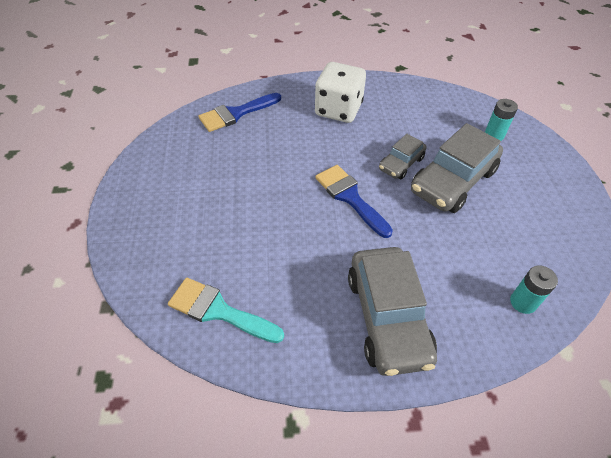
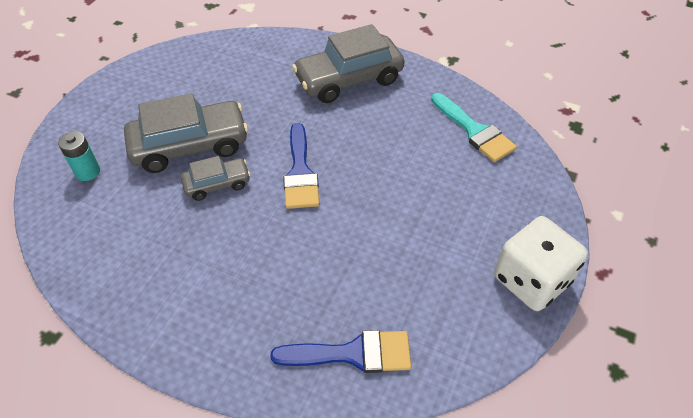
camera: 150 degrees left, 0 degrees up
white dice [315,62,366,123] -> white dice moved to [494,216,588,311]
grey car [348,247,437,376] -> grey car turned 135 degrees counterclockwise [292,24,405,103]
turquoise battery [510,265,558,314] -> none

